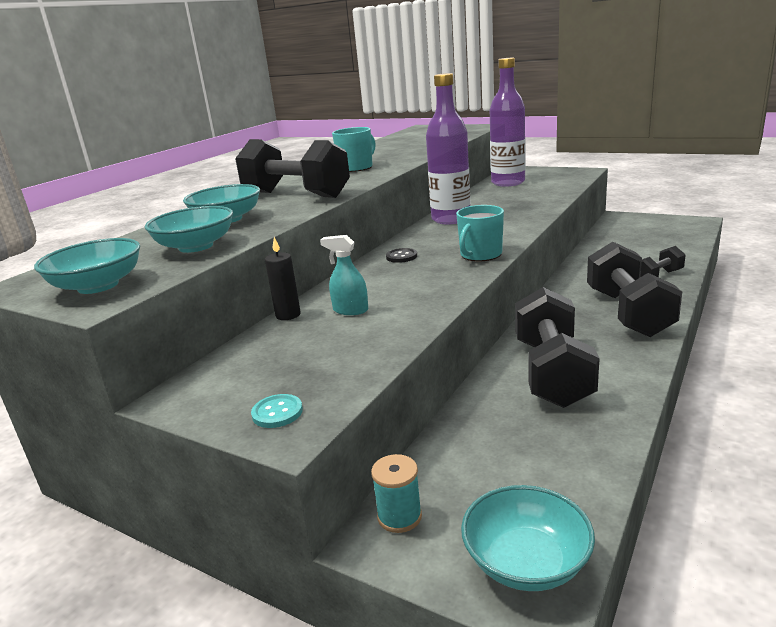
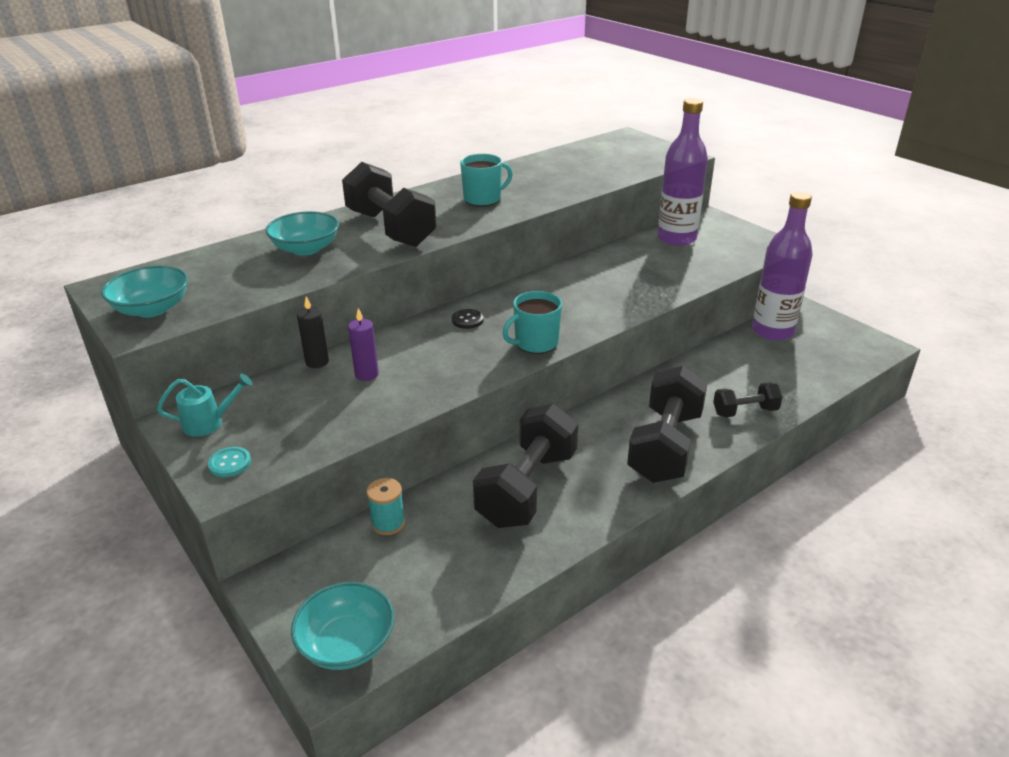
camera: 20 degrees right, 10 degrees up
turquoise bowl [145,206,233,253] -> none
turquoise spray bottle [320,235,368,315] -> purple candle [348,308,379,381]
turquoise spool [371,454,422,533] -> turquoise spool moved to [367,478,405,535]
purple bottle [426,73,471,224] -> purple bottle moved to [752,192,813,341]
none -> turquoise watering can [157,373,253,437]

